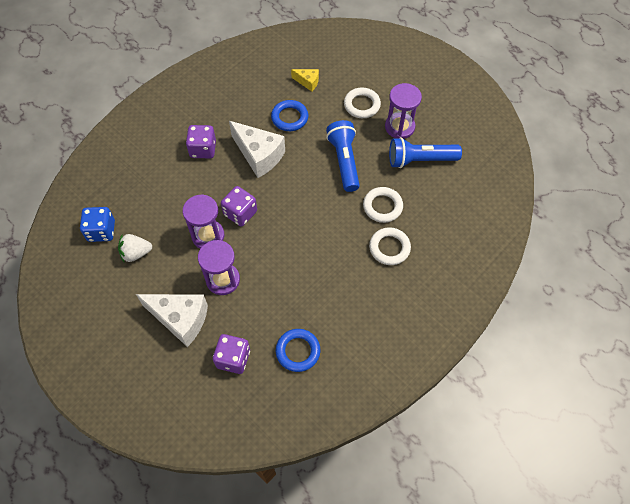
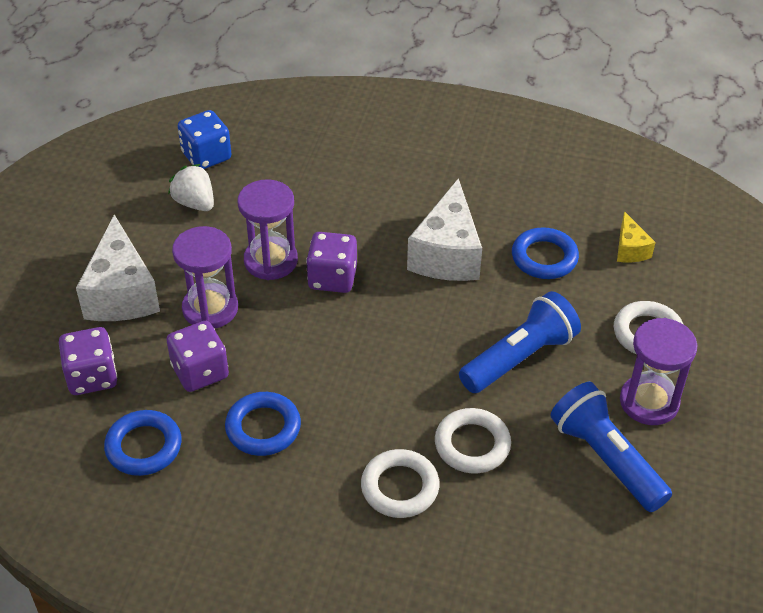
camera: 60 degrees right, 15 degrees down
purple dice [186,125,216,158] -> purple dice moved to [166,321,229,392]
none -> blue ring [225,392,301,456]

